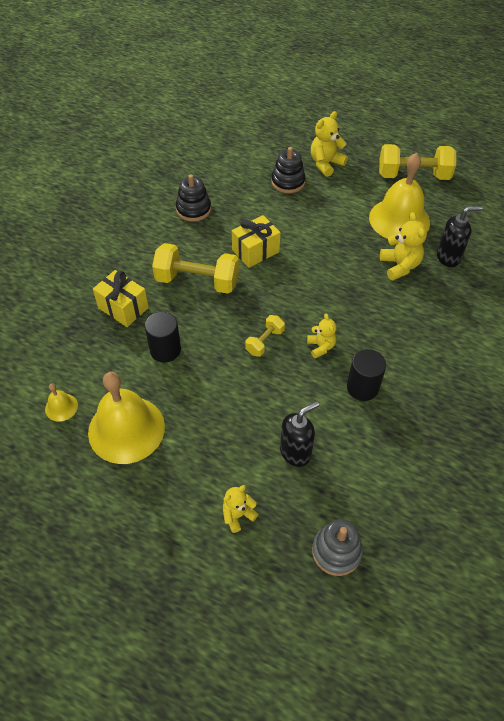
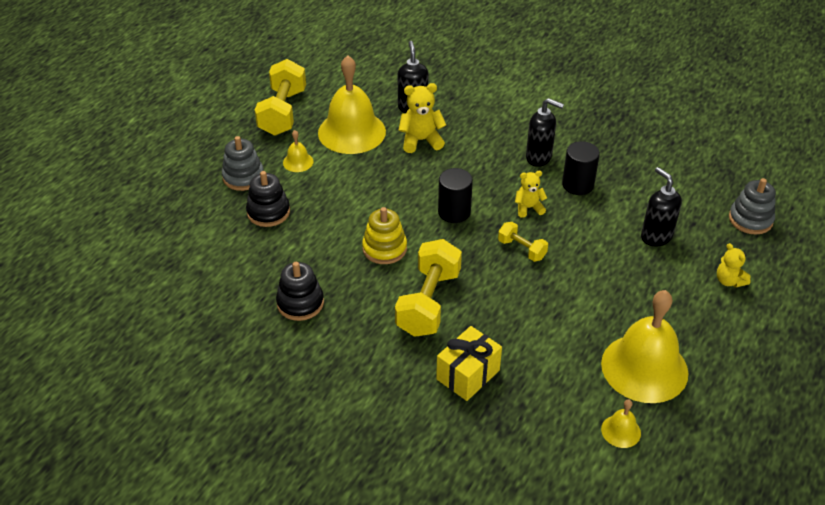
camera: 85 degrees left, 10 degrees down
black cylinder [145,312,181,362] -> black cylinder moved to [438,168,473,223]
yellow gift [232,215,281,268] -> yellow stacking toy [362,207,407,264]
yellow teddy bear [311,111,348,177] -> grey stacking toy [222,136,264,191]
none -> yellow bell [283,130,313,172]
none -> black soap dispenser [526,98,564,167]

